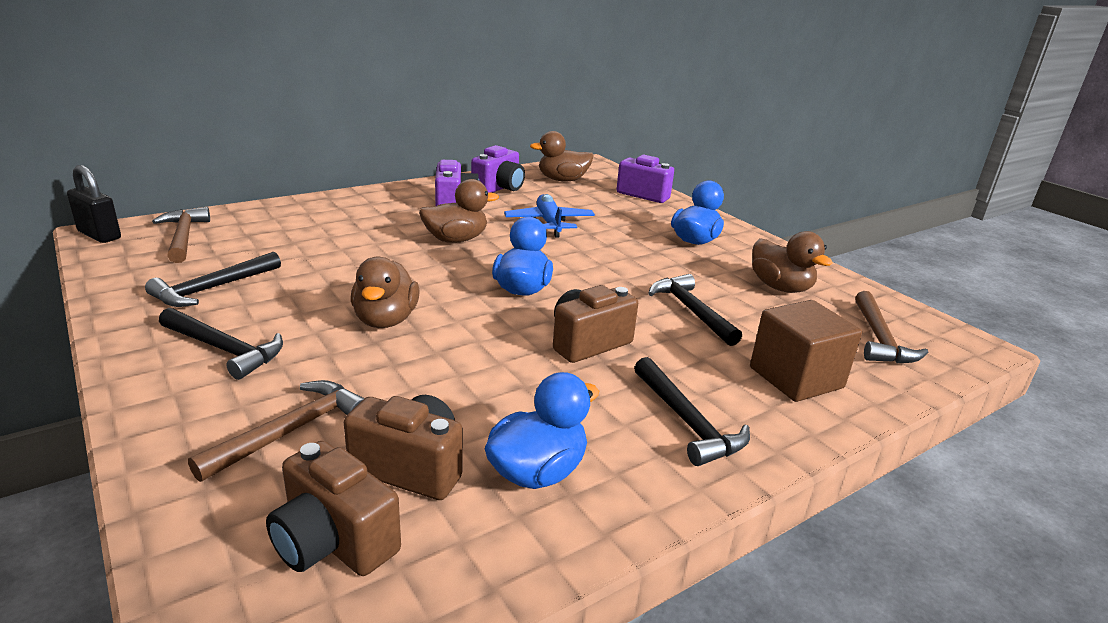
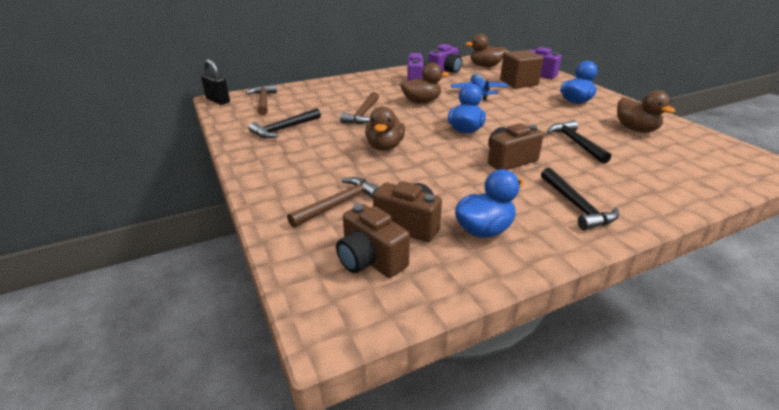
camera: 10 degrees right, 5 degrees up
black hammer [159,308,283,380] -> none
brown cube [750,300,862,402] -> brown cube moved to [500,50,544,88]
brown hammer [855,291,928,363] -> brown hammer moved to [340,92,379,124]

